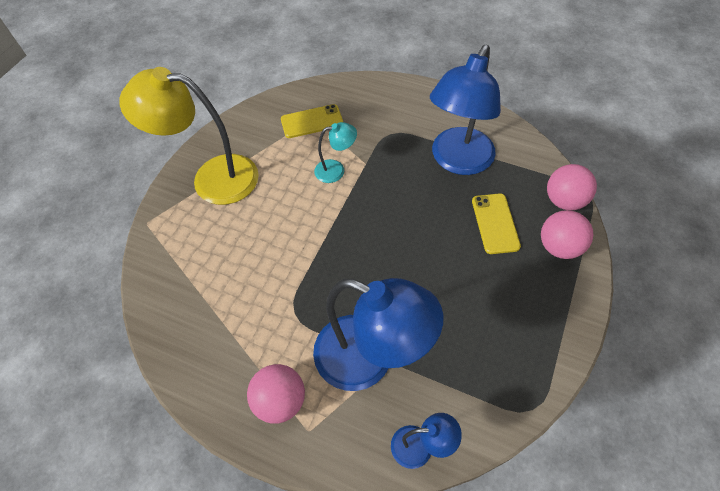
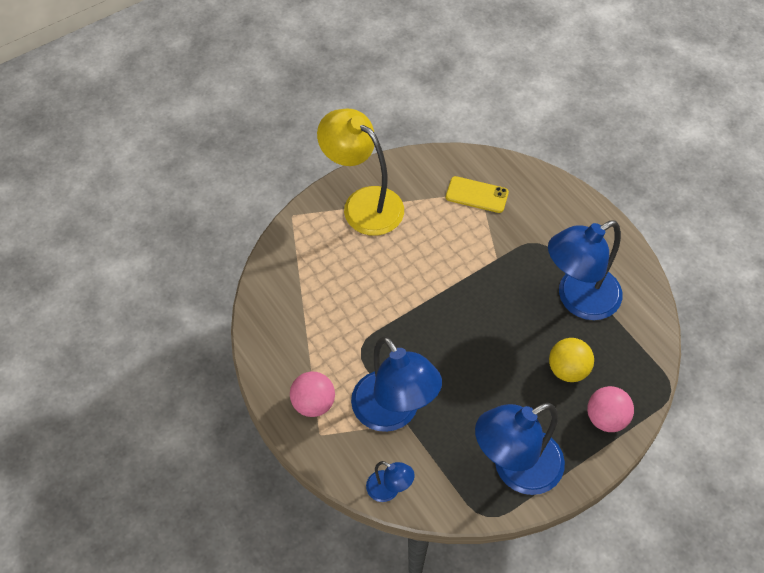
camera: 30 degrees right, 0 degrees up
turquoise lamp [314,122,357,183] -> none
yellow phone [472,193,521,254] -> yellow ball [549,338,594,382]
pink ball [547,164,597,210] -> none
none -> blue lamp [475,403,565,495]

